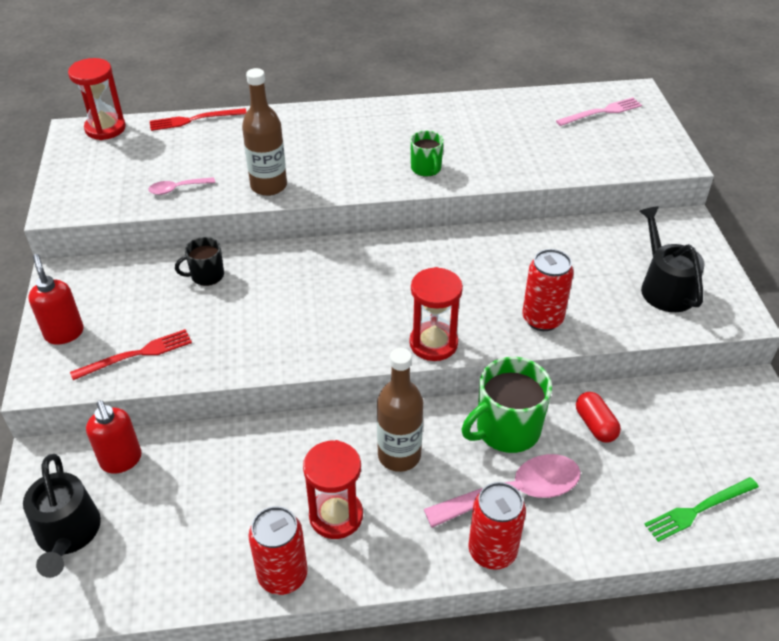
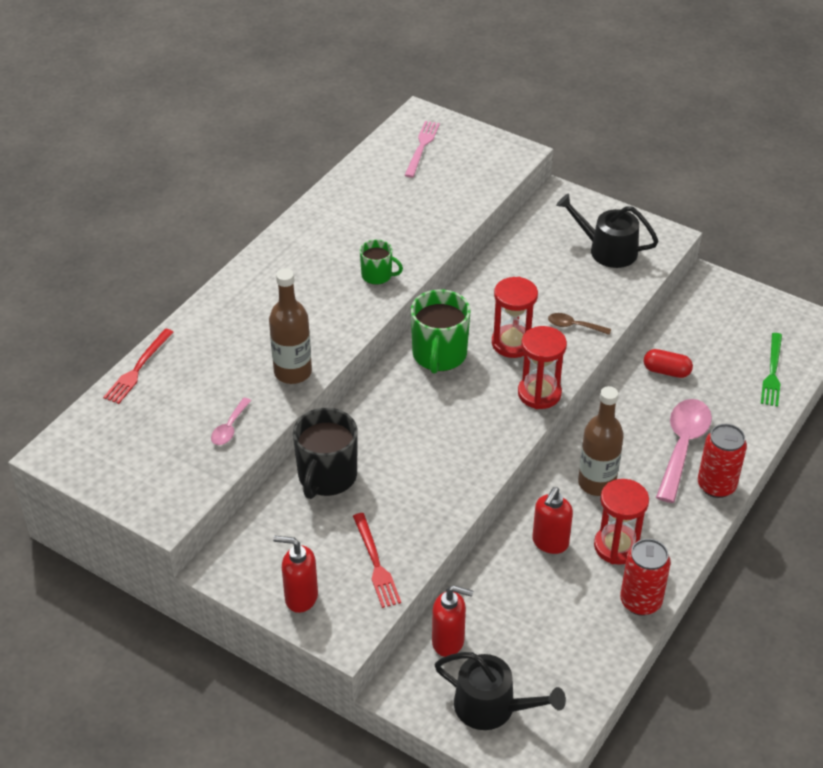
camera: 50 degrees left, 0 degrees up
red hourglass [68,58,126,140] -> red hourglass moved to [492,277,538,358]
red fork [70,329,192,380] -> red fork turned 150 degrees clockwise [353,513,401,608]
black mug [175,237,224,286] -> black mug [293,408,358,499], size x1.77
green mug [462,357,552,453] -> green mug moved to [411,289,470,374]
red can [522,249,574,331] -> brown spoon [548,313,611,335]
none -> red soap dispenser [532,487,573,554]

